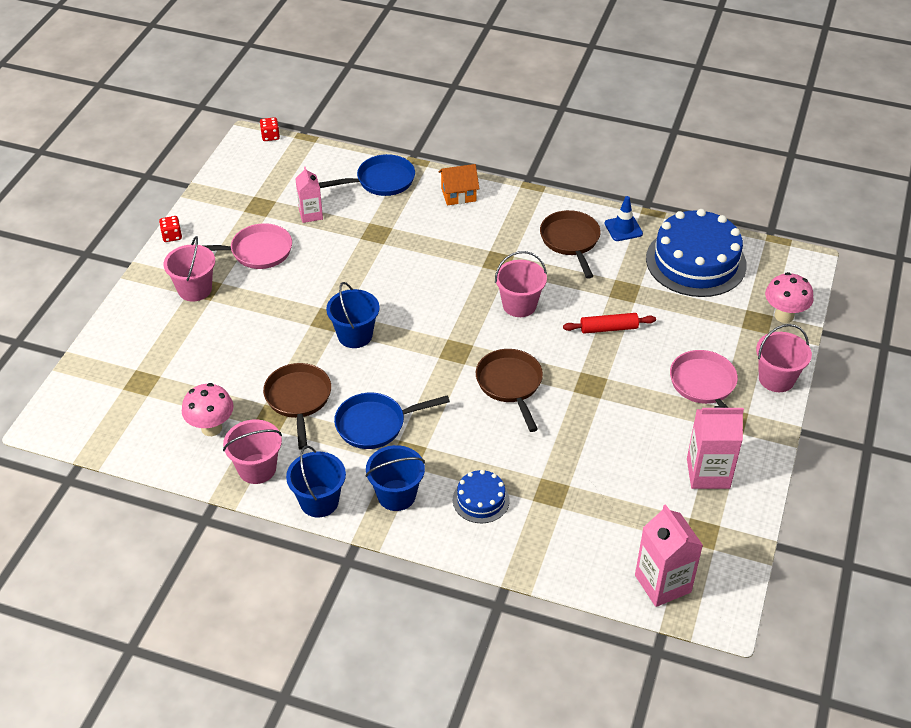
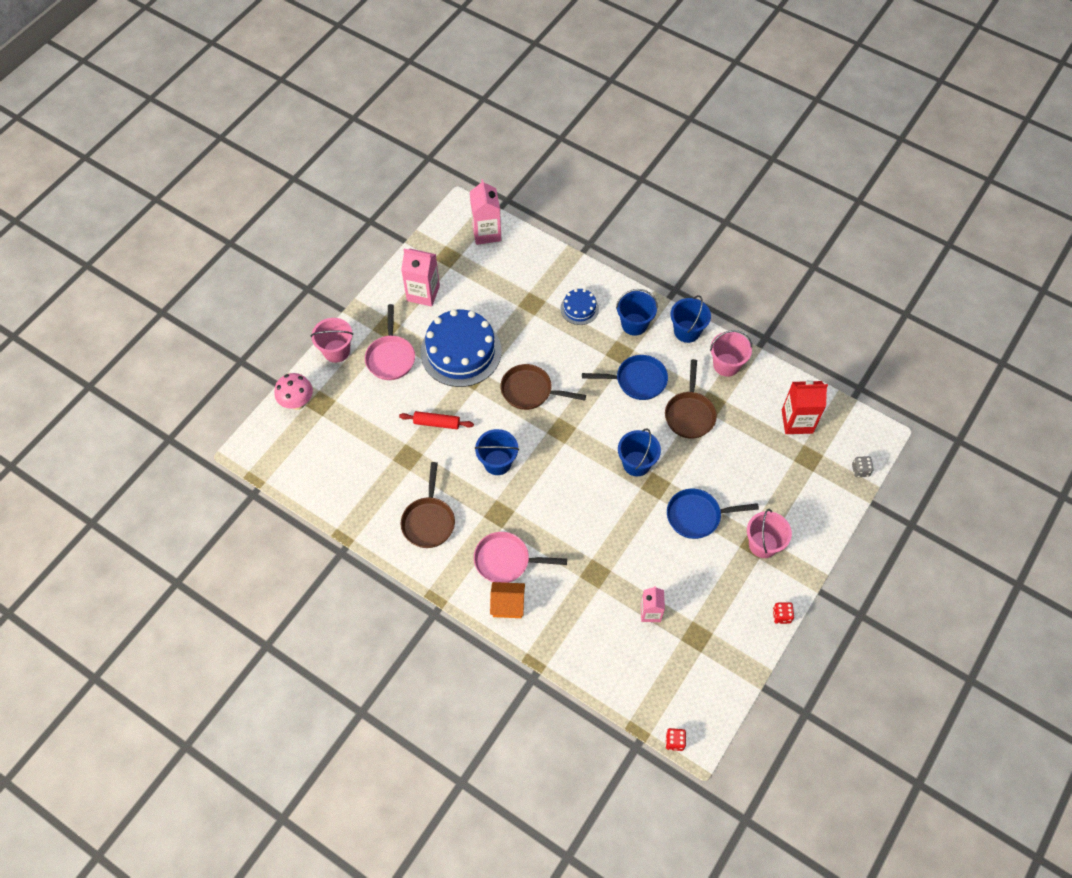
camera: 165 degrees left, 15 degrees up
pink mushroom [182,383,234,436] -> none
pink pan [204,223,292,269] -> pink pan moved to [474,532,567,583]
blue pan [319,154,415,196] -> blue pan moved to [667,489,759,539]
brown pan [476,349,543,432] -> brown pan turned 105 degrees clockwise [500,364,586,410]
pink bucket [495,251,547,317] -> blue bucket [474,429,519,475]
blue traffic cone [605,196,643,241] -> none
blue cake [646,209,747,297] -> blue cake moved to [420,309,501,387]
none -> red carton [782,380,828,434]
none -> grey dice [852,456,874,477]

